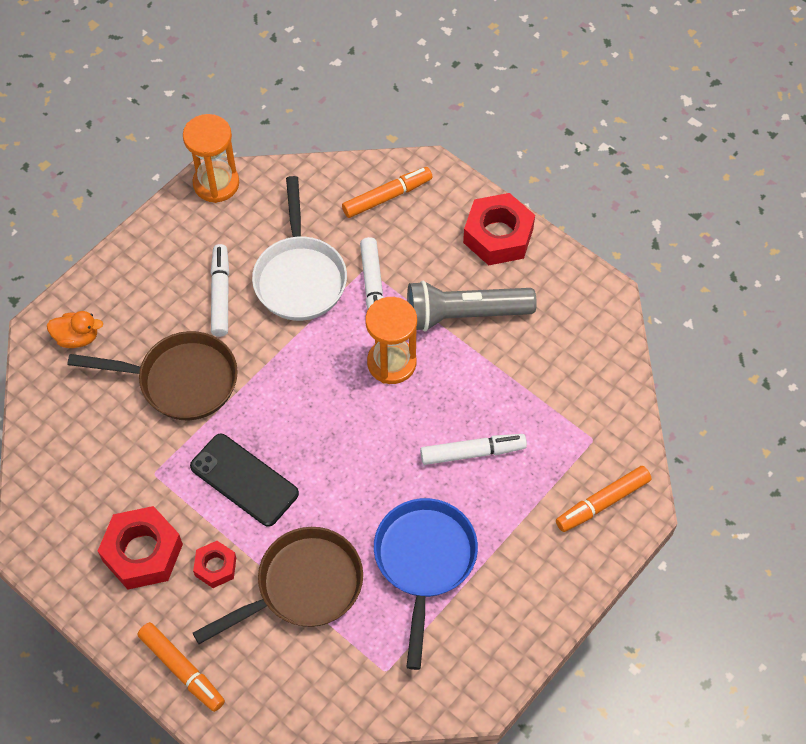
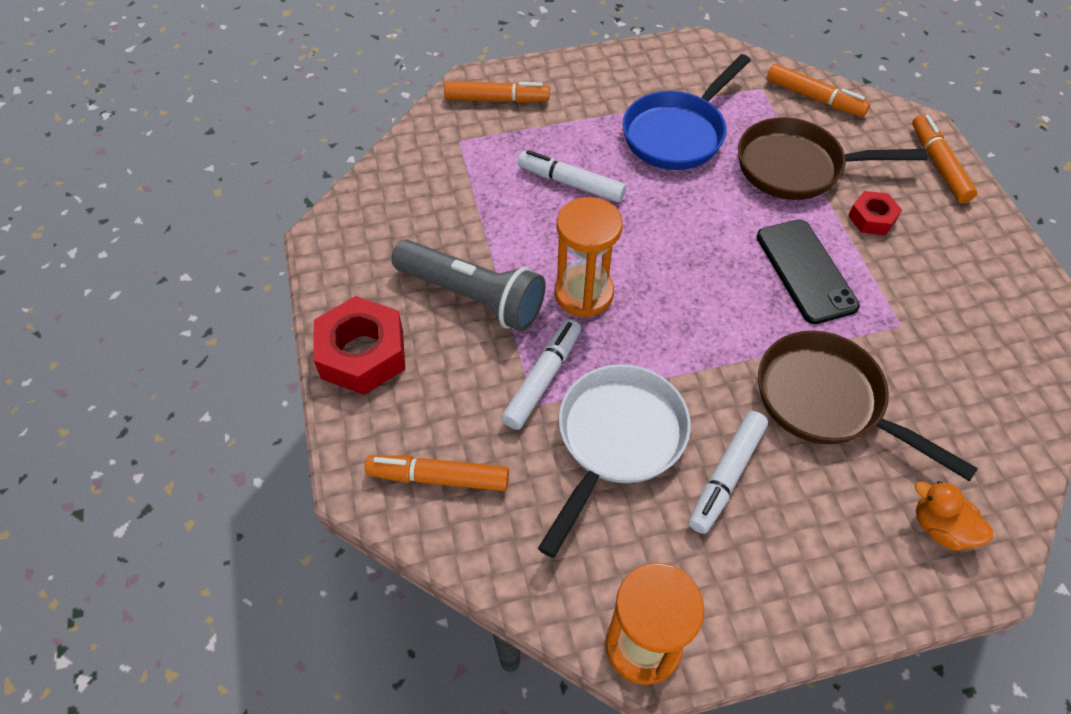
camera: 145 degrees left, 5 degrees down
red nut [98,506,183,590] -> none
none -> orange marker [767,64,870,117]

